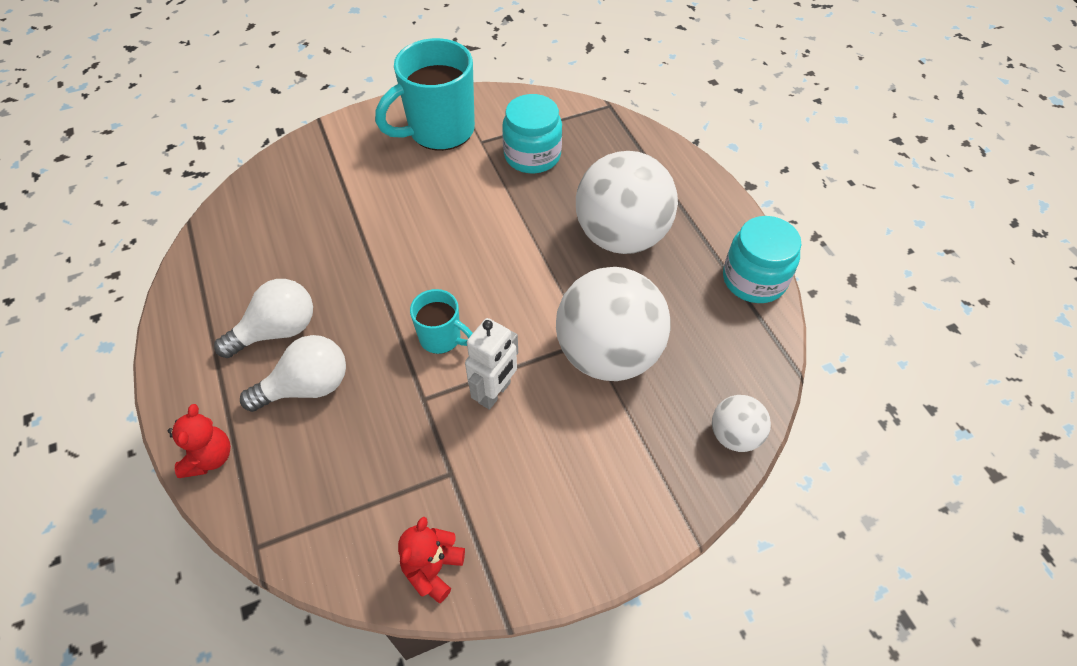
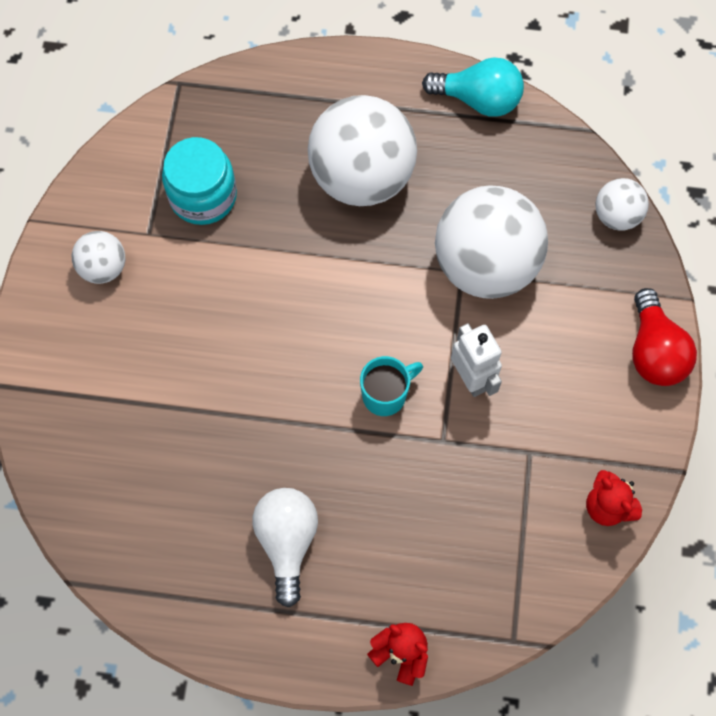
camera: 60 degrees left, 15 degrees up
white light bulb [240,335,346,412] -> none
turquoise mug [375,38,475,151] -> white ball [72,231,125,284]
turquoise jar [723,216,801,303] -> turquoise light bulb [422,57,524,117]
none -> red light bulb [632,288,697,386]

